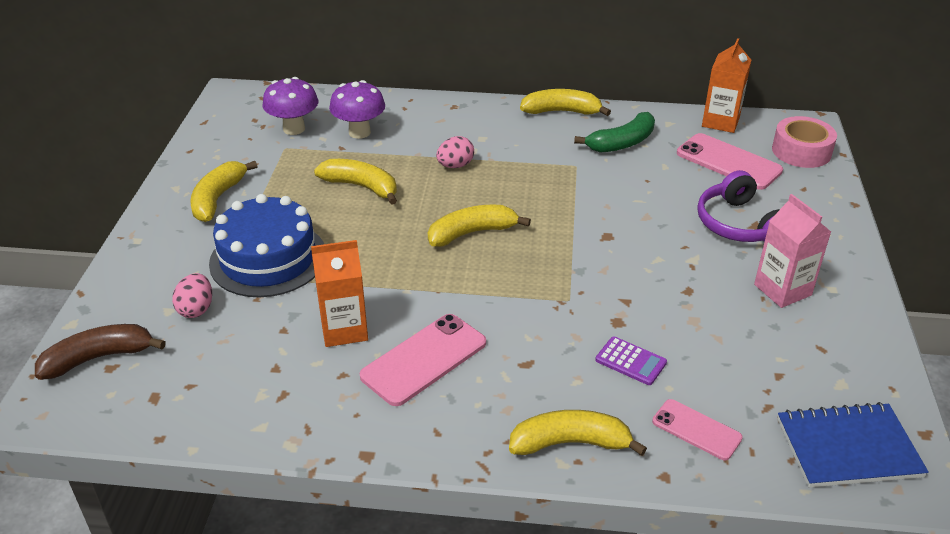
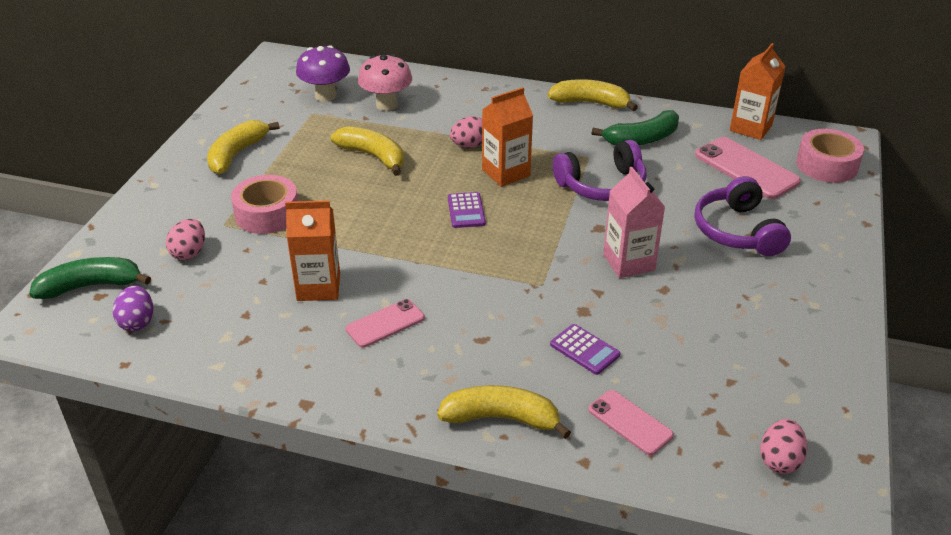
camera: 10 degrees right, 0 degrees up
brown banana [35,324,166,380] -> green banana [29,257,151,299]
blue cake [209,194,324,297] -> pink tape [231,175,298,234]
purple mushroom [329,80,385,139] -> pink mushroom [358,54,412,111]
pink phone [360,314,486,406] -> pink phone [345,299,425,348], size x0.61
yellow banana [428,205,531,247] -> purple calculator [448,192,486,228]
pink carton [754,194,831,308] -> pink carton moved to [603,167,665,278]
blue notebook [778,402,929,487] -> pink egg [760,419,807,474]
none -> purple egg [113,285,154,331]
none -> orange carton [482,87,533,187]
none -> purple headphones [553,140,647,201]

